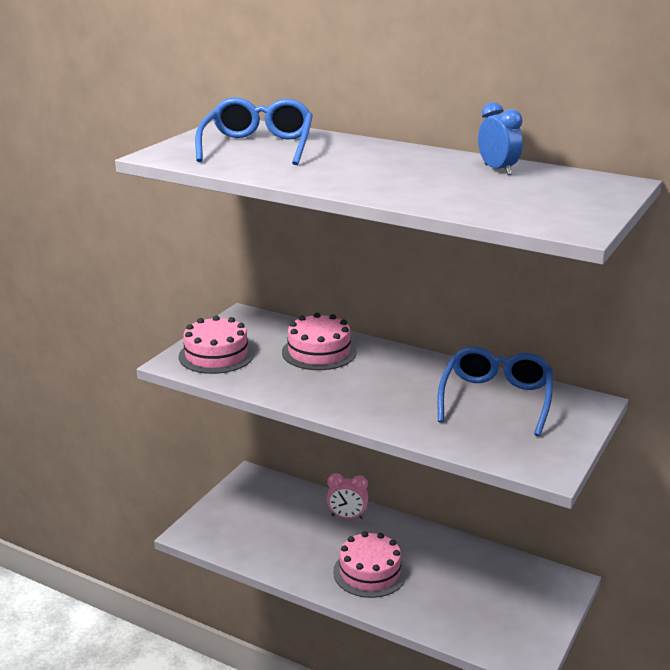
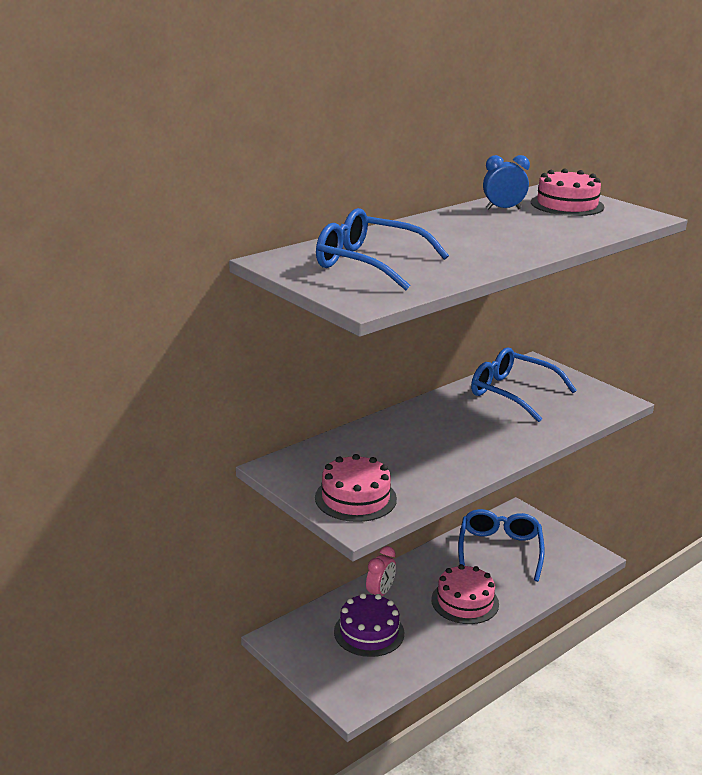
camera: 70 degrees left, 0 degrees up
pink cake [282,313,357,370] -> pink cake moved to [531,169,604,216]
none -> purple cake [334,593,404,657]
none -> blue glasses [458,509,545,582]

